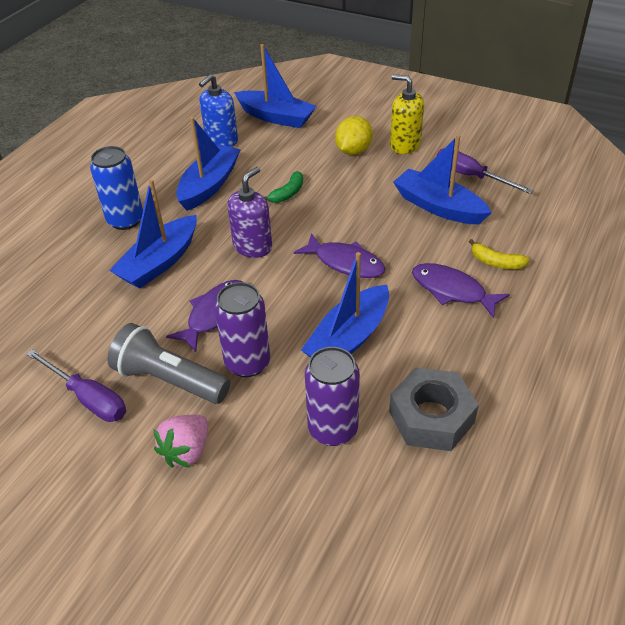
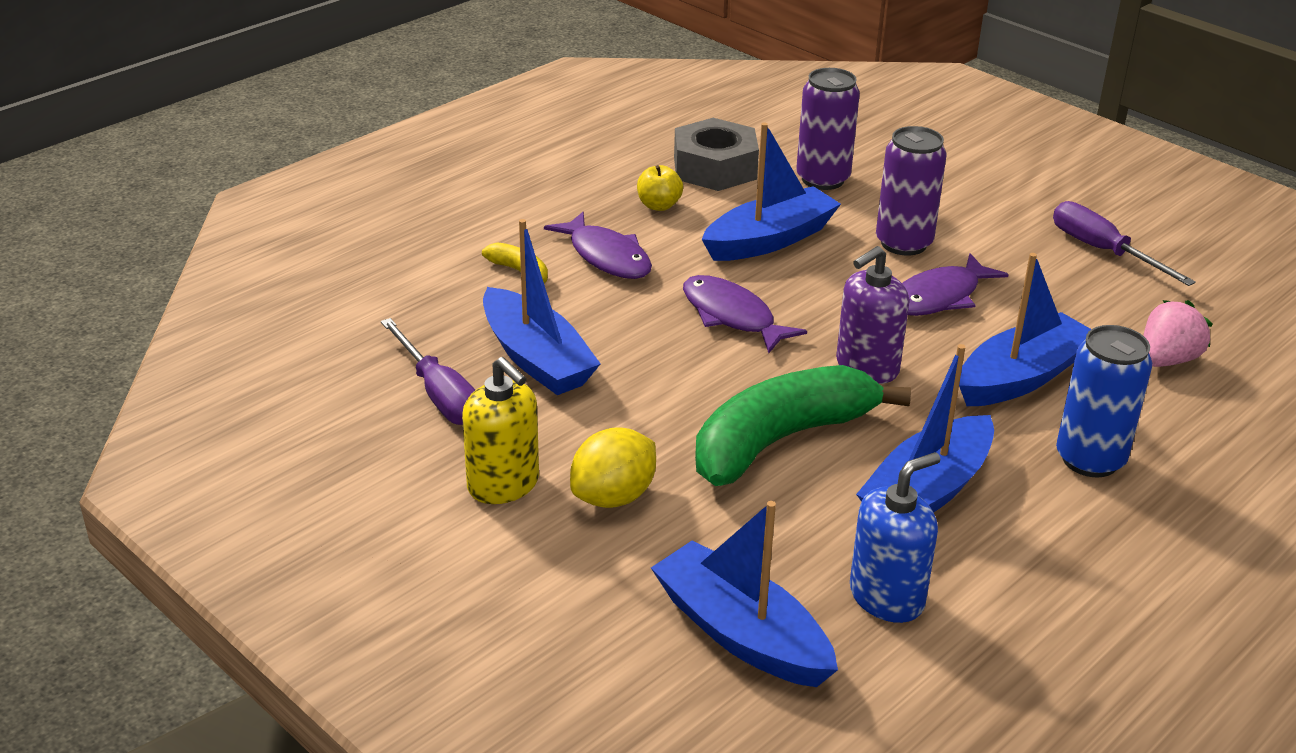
camera: 165 degrees left, 10 degrees down
grey flashlight [107,323,230,404] -> none
pink strawberry [154,415,208,468] -> pink strawberry moved to [1143,300,1213,367]
green banana [264,171,303,203] -> green banana [695,365,911,486], size x2.34
none -> yellow apple [637,165,683,211]

